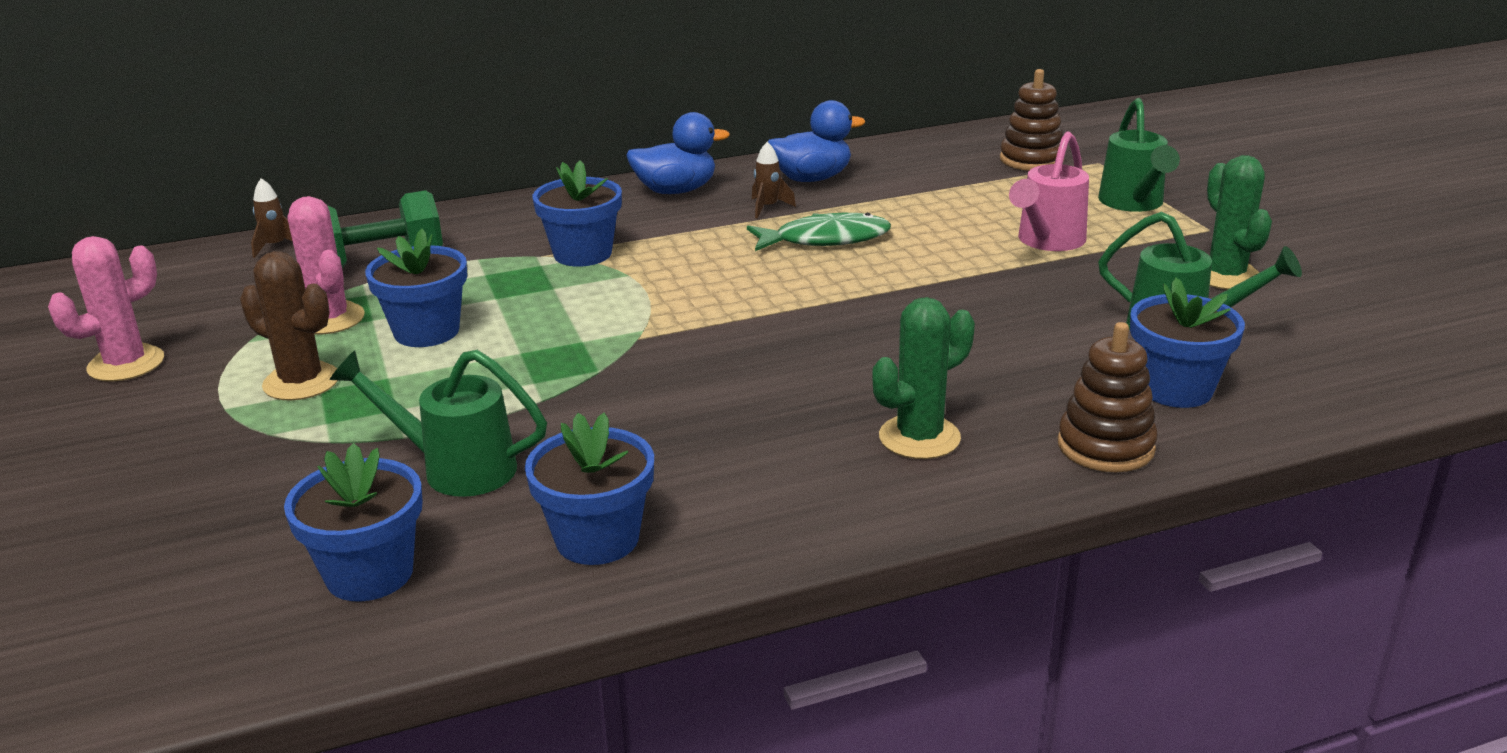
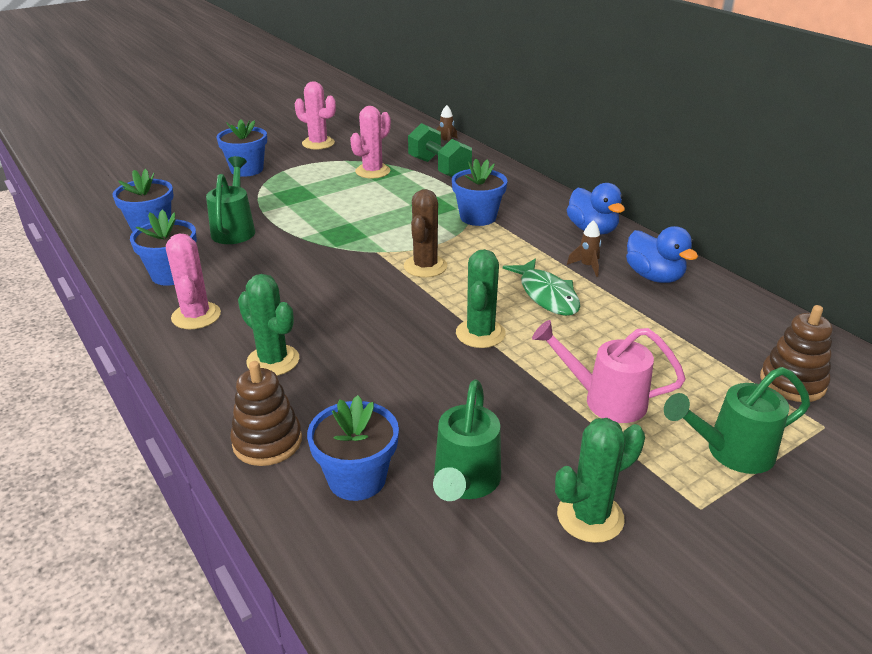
camera: 75 degrees right, 5 degrees up
brown cactus [240,251,338,401] -> brown cactus moved to [404,189,447,277]
blue flower pot [365,228,467,347] -> blue flower pot moved to [217,119,267,177]
none -> pink cactus [166,233,221,329]
none -> green cactus [456,249,506,348]

